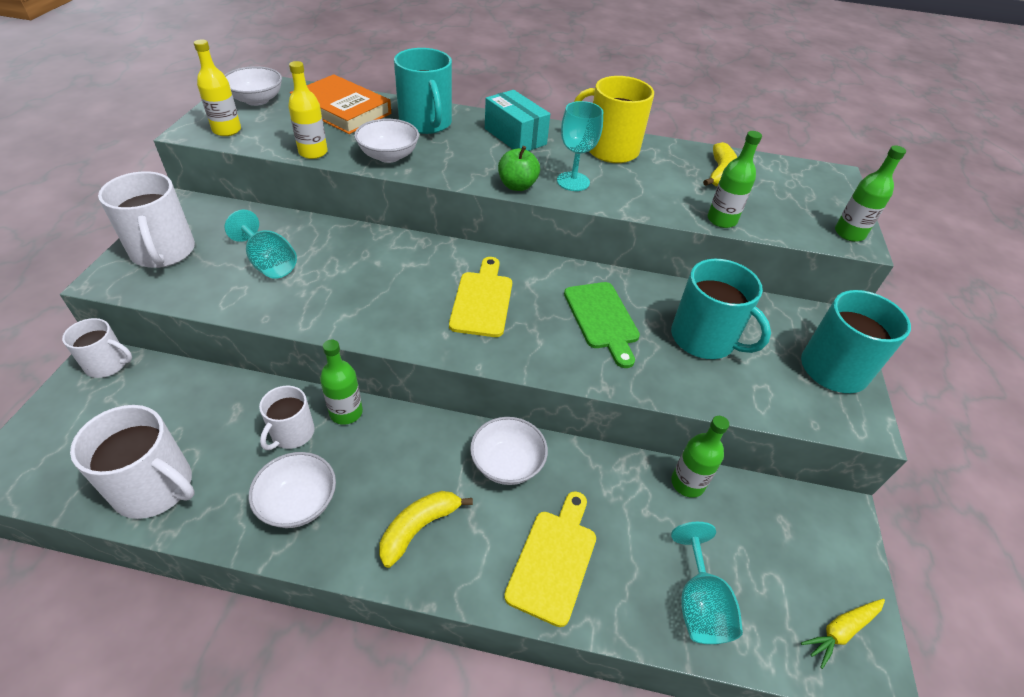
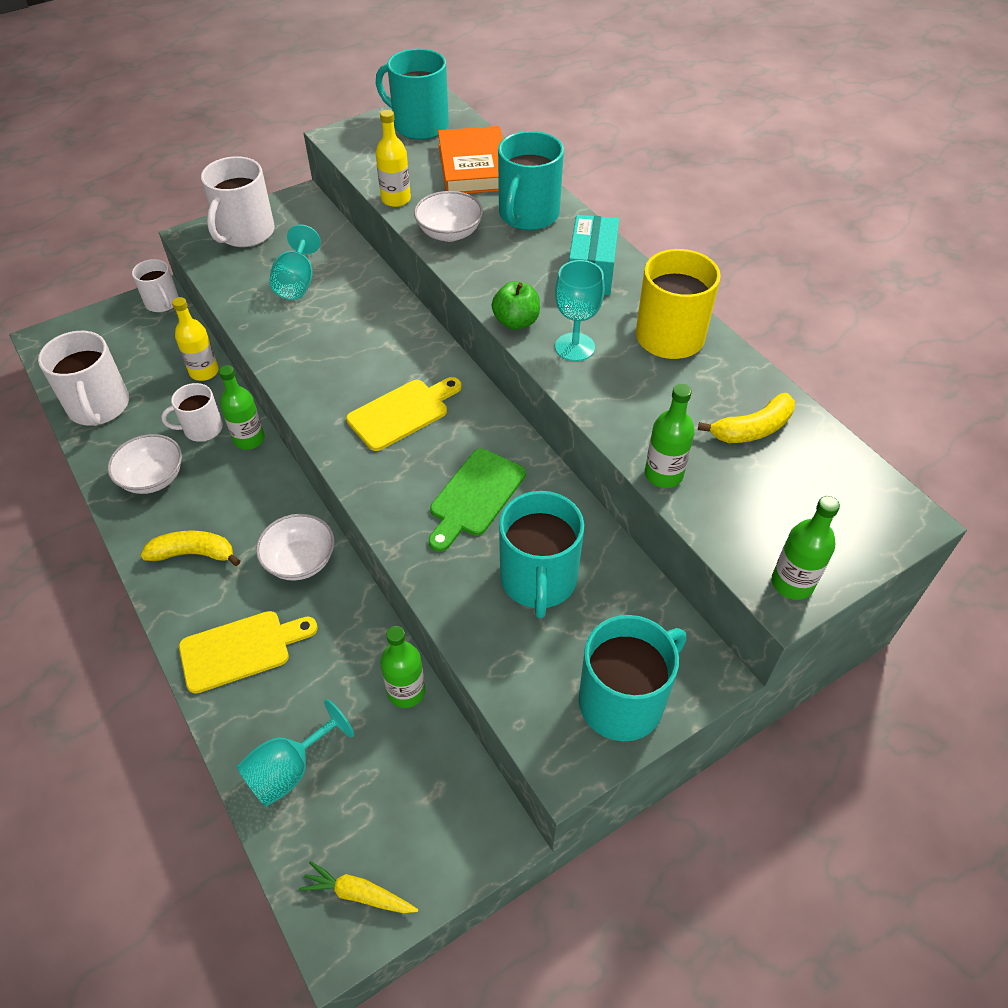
camera: 50 degrees right, 5 degrees up
yellow bottle [194,39,241,136] -> yellow bottle moved to [172,297,219,381]
white bowl [225,66,282,106] -> turquoise mug [376,48,449,140]

